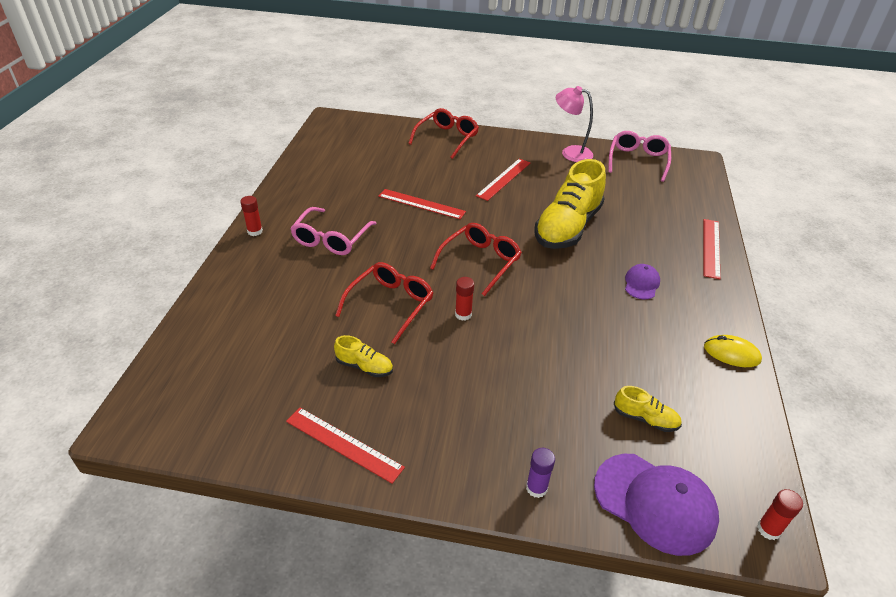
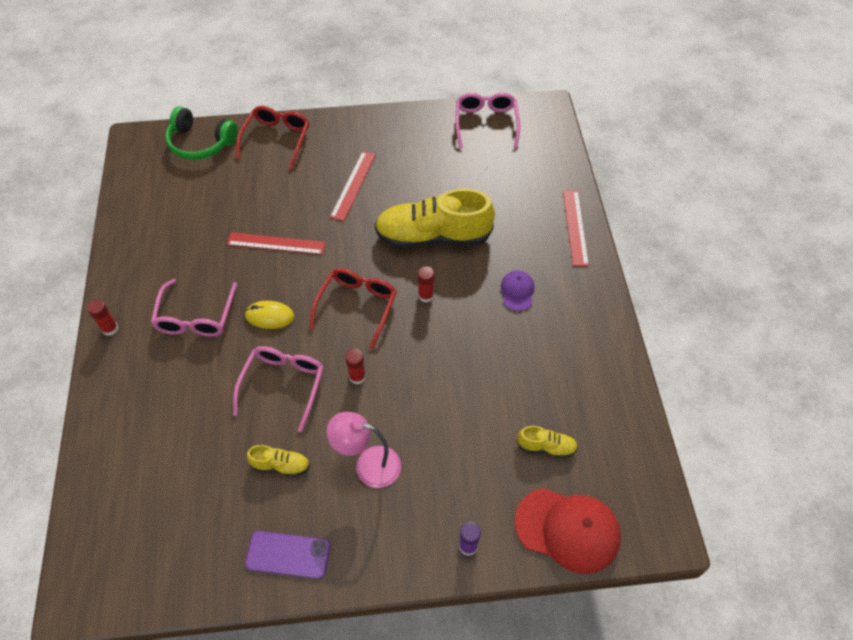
camera: 15 degrees left, 15 degrees up
red ruler [286,408,405,484] -> purple phone [245,531,330,579]
red glasses [335,262,433,344] -> pink glasses [233,346,324,432]
yellow shoe [535,159,606,249] -> yellow shoe turned 75 degrees clockwise [375,188,495,248]
pink lamp [556,86,593,162] -> pink lamp moved to [326,412,401,488]
purple cap [594,454,719,556] -> red cap [514,488,621,574]
yellow mouse [704,335,762,367] -> yellow mouse moved to [245,301,294,329]
red glue stick [757,489,803,540] -> red glue stick moved to [418,266,434,303]
none -> green headphones [165,107,238,160]

